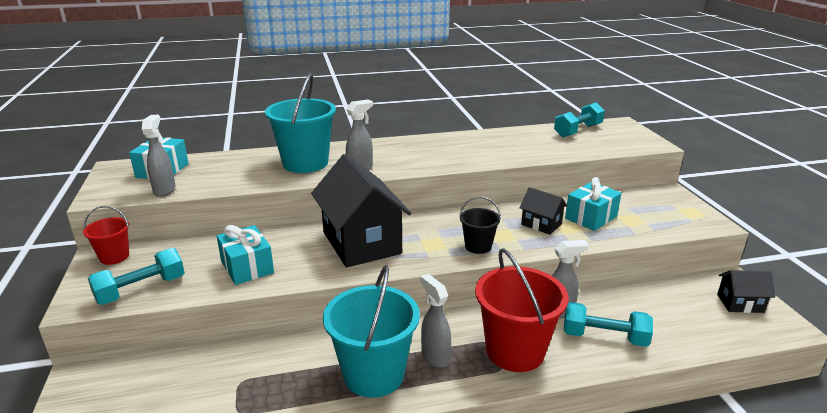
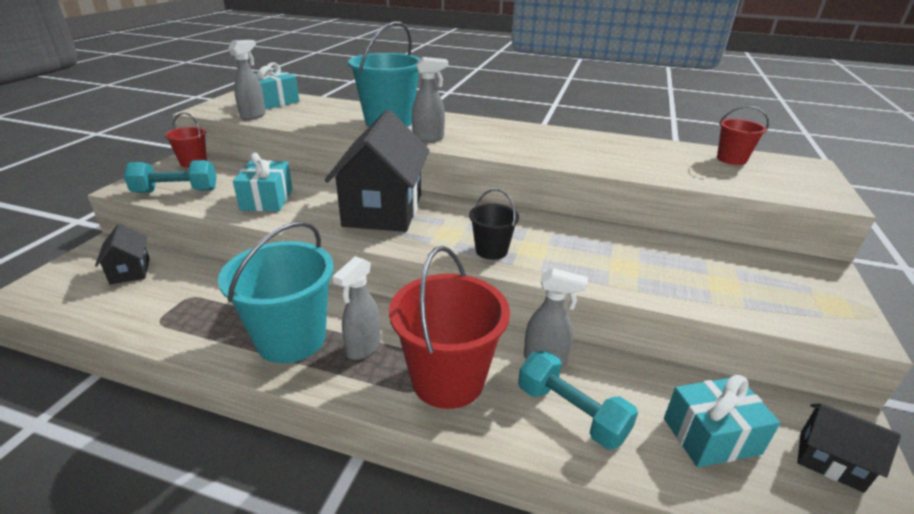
camera: 30 degrees right, 5 degrees up
grey spray bottle [420,274,451,368] -> grey spray bottle turned 150 degrees counterclockwise [333,256,381,360]
black house [519,187,567,235] -> black house moved to [95,224,150,285]
turquoise dumbbell [554,102,605,138] -> red bucket [717,106,769,165]
turquoise gift [565,177,622,231] -> turquoise gift moved to [664,375,780,467]

